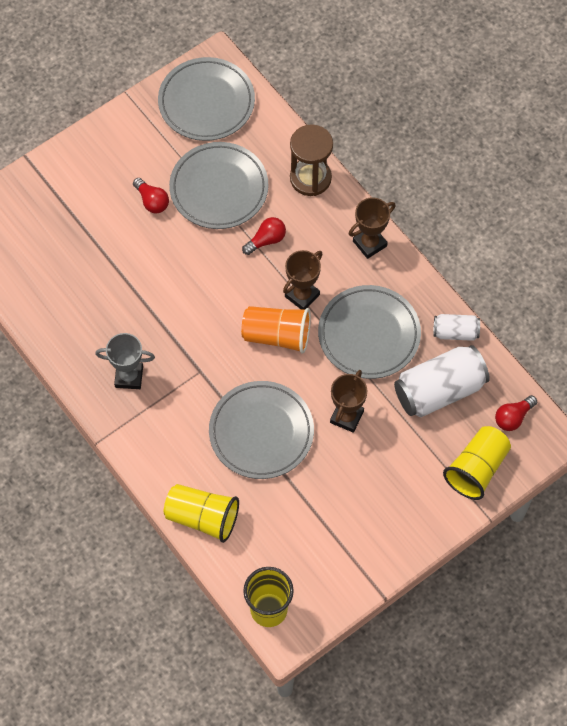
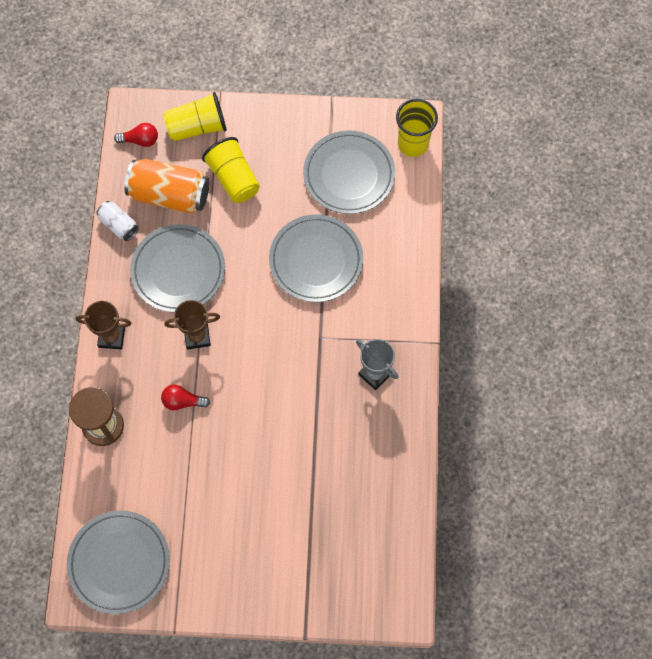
camera: 140 degrees left, 5 degrees up
red light bulb [133,178,169,213] -> none
yellow cup [164,484,239,543] -> yellow cup moved to [202,137,260,203]
grey plate [169,142,269,229] -> grey plate moved to [303,131,395,214]
orange cup [241,306,311,353] -> none
brown trophy [330,370,367,433] -> none
white can [394,345,490,417] -> orange can [124,159,209,214]

